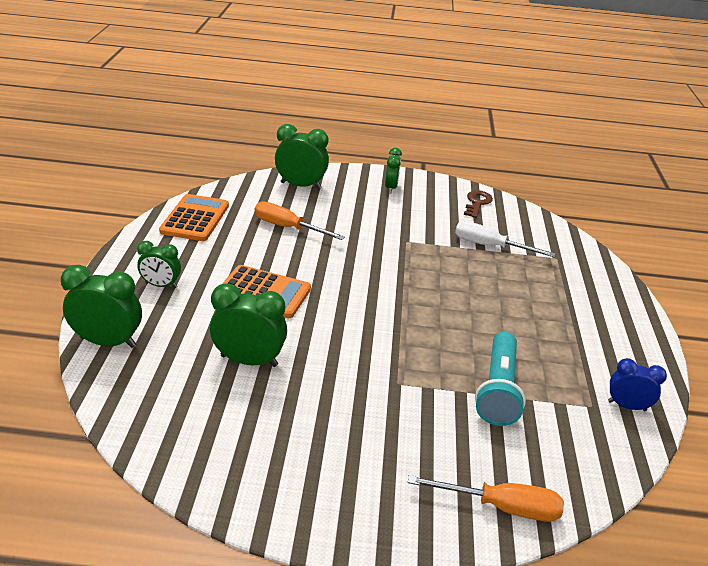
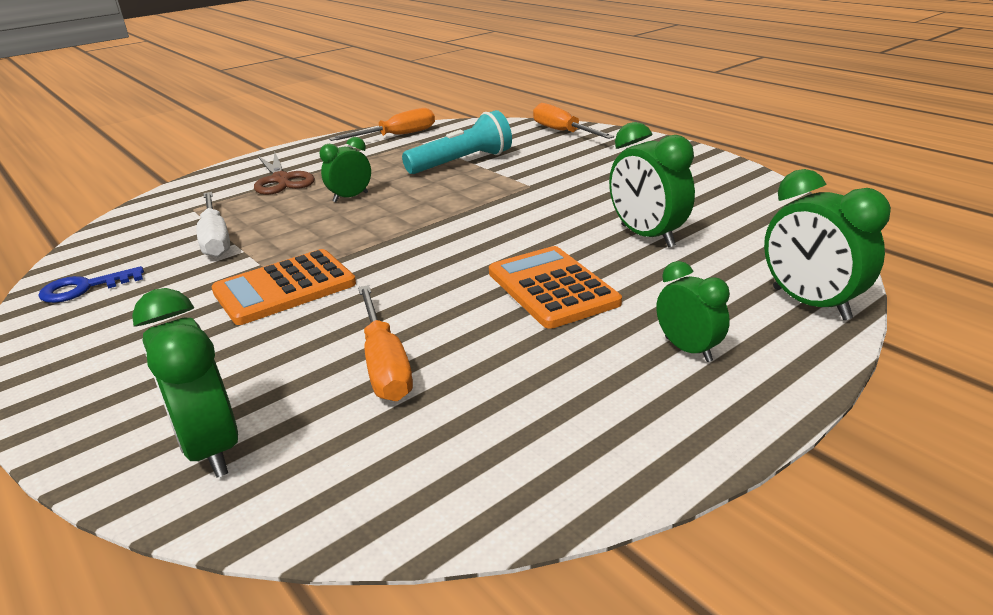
camera: 130 degrees left, 5 degrees down
orange calculator [159,194,229,241] -> orange calculator moved to [211,249,356,325]
green clock [385,148,402,193] -> green clock moved to [319,137,371,202]
brown key [464,190,493,218] -> blue key [38,266,144,303]
blue clock [608,358,667,411] -> orange screwdriver [329,108,435,141]
none -> brown scissors [254,153,315,195]

